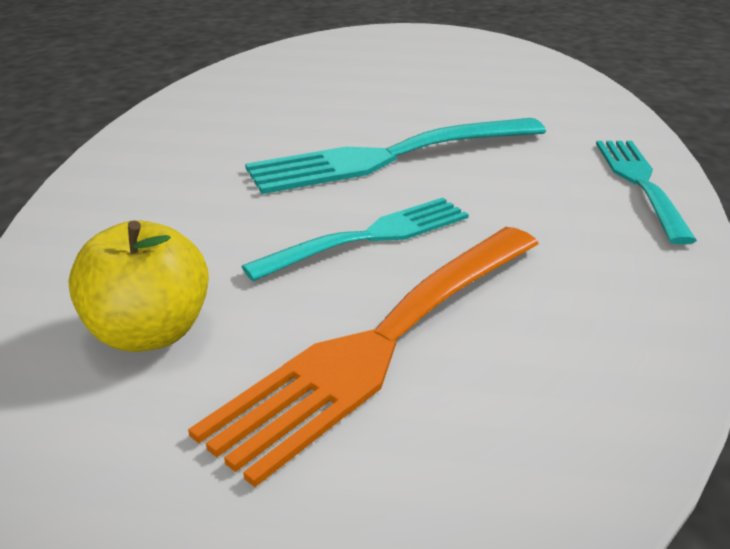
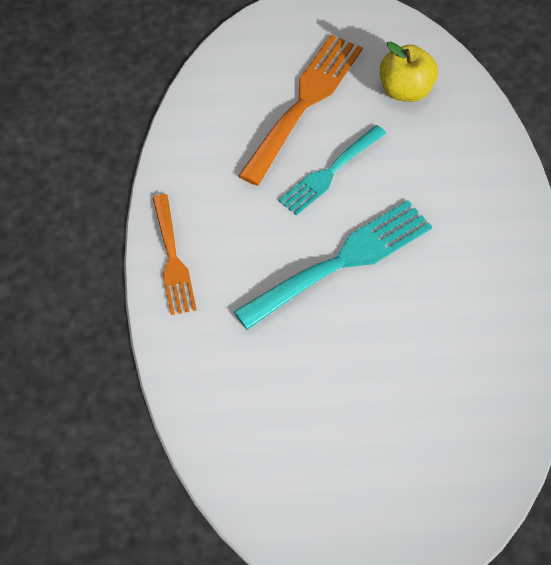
camera: 170 degrees right, 25 degrees up
turquoise fork [596,141,697,245] -> orange fork [153,194,197,315]

